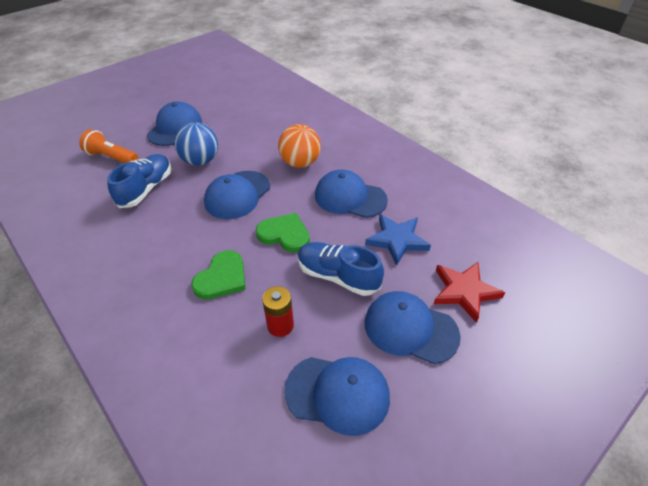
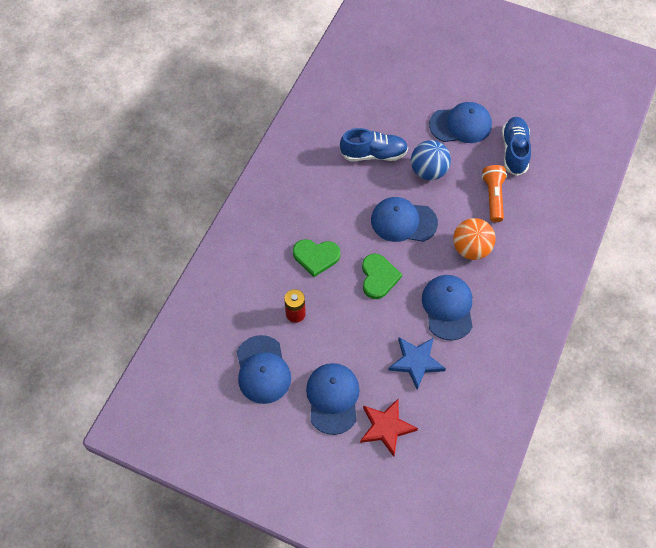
camera: 65 degrees right, 15 degrees up
orange flashlight [79,129,138,163] -> orange flashlight moved to [482,165,507,222]
blue shoe [298,242,384,296] -> blue shoe moved to [502,117,531,176]

